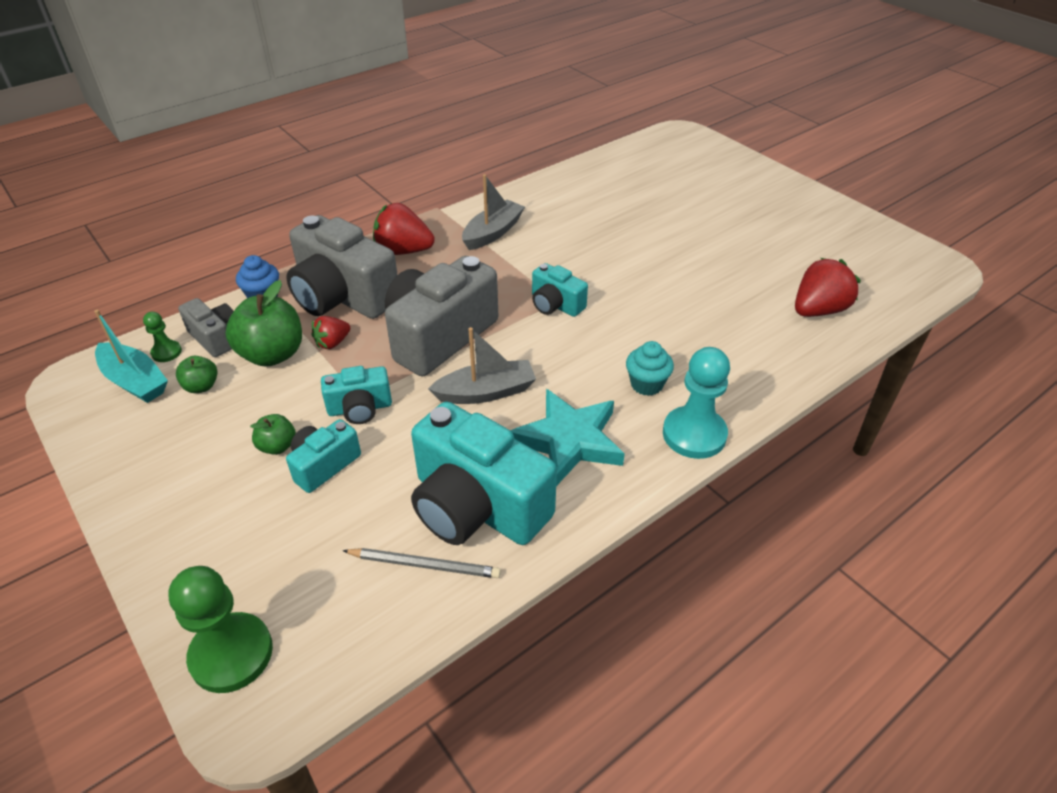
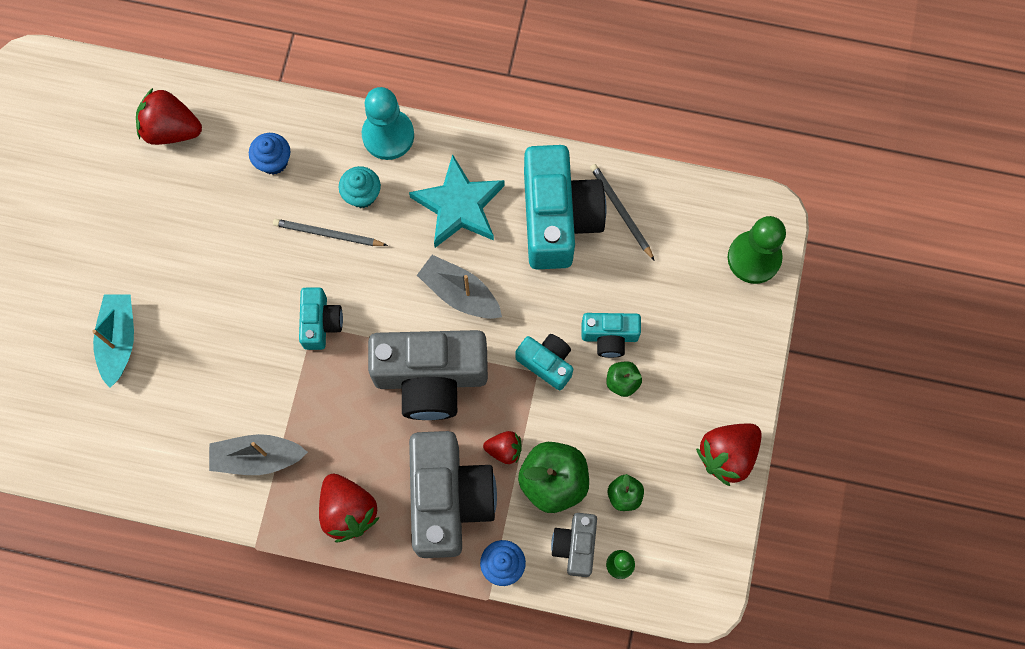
camera: 130 degrees left, 30 degrees up
turquoise boat [94,310,168,403] -> turquoise boat moved to [92,294,134,388]
none -> blue cupcake [249,133,290,175]
none -> grey pencil [273,219,388,246]
none -> red strawberry [696,424,762,486]

